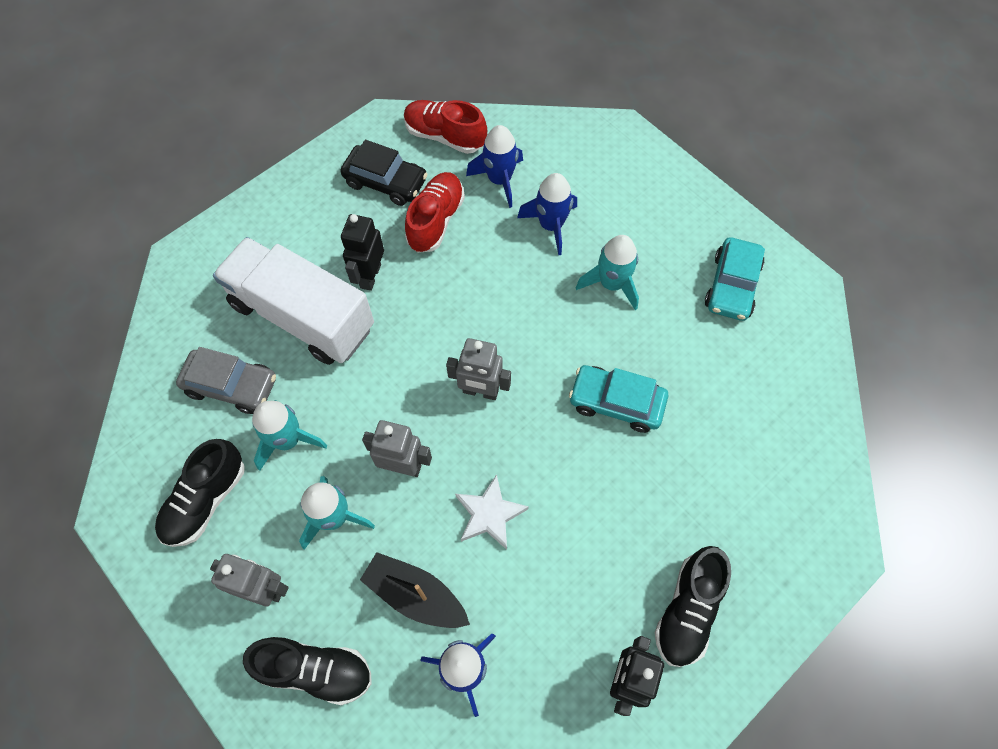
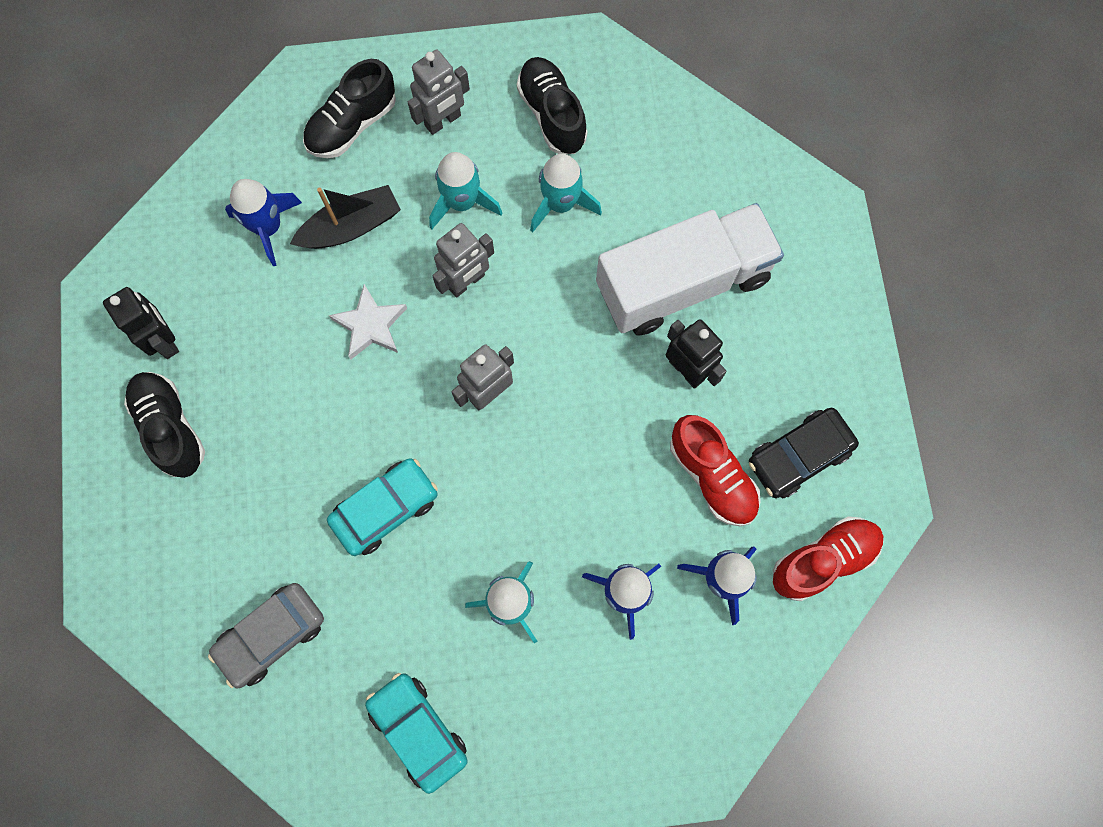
camera: 125 degrees right, 10 degrees up
grey car [176,347,276,414] -> grey car moved to [208,583,324,688]

